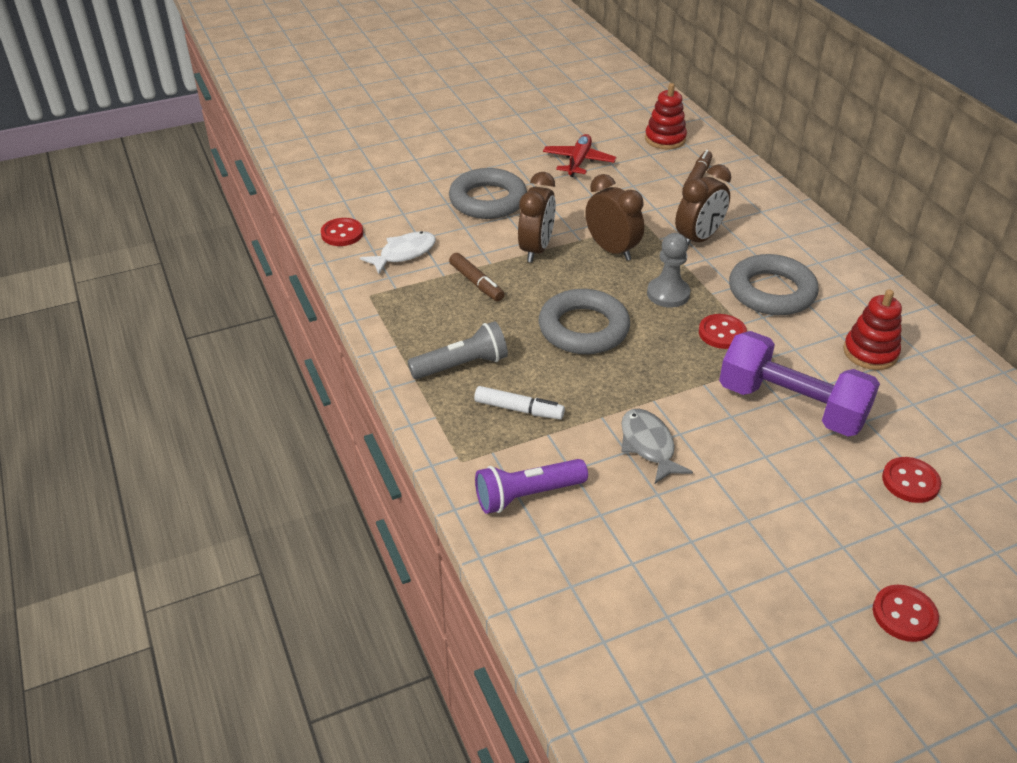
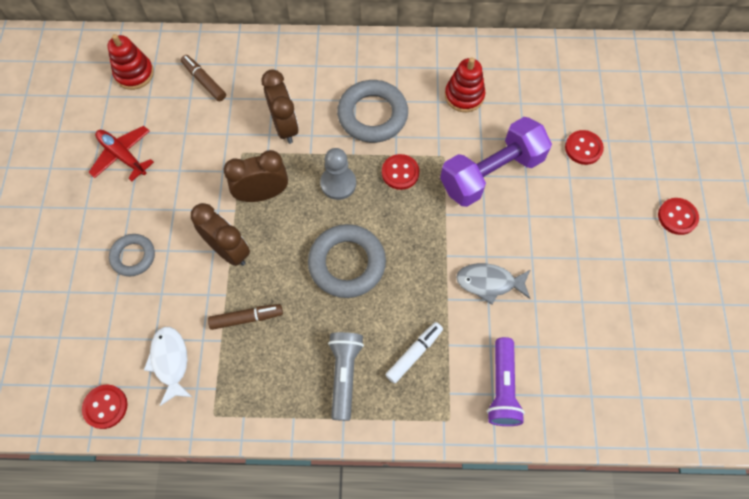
camera: 65 degrees left, 25 degrees up
grey ring [449,168,527,219] -> grey ring [109,234,155,276], size x0.59

